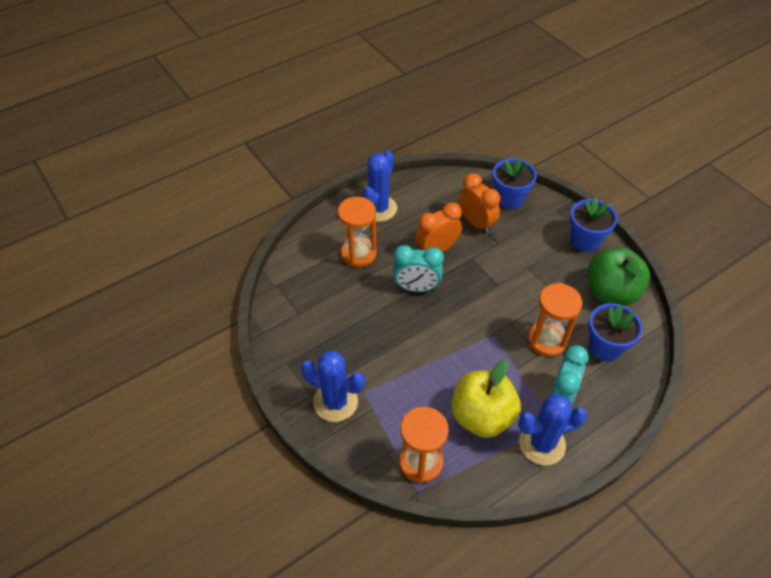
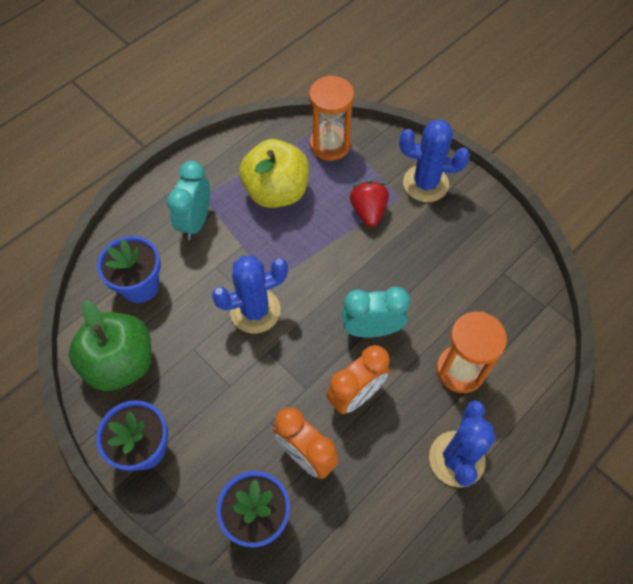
camera: 170 degrees right, 10 degrees up
blue cactus [518,394,587,466] -> blue cactus moved to [212,256,288,333]
orange hourglass [528,283,582,357] -> none
none -> red strawberry [350,181,389,227]

